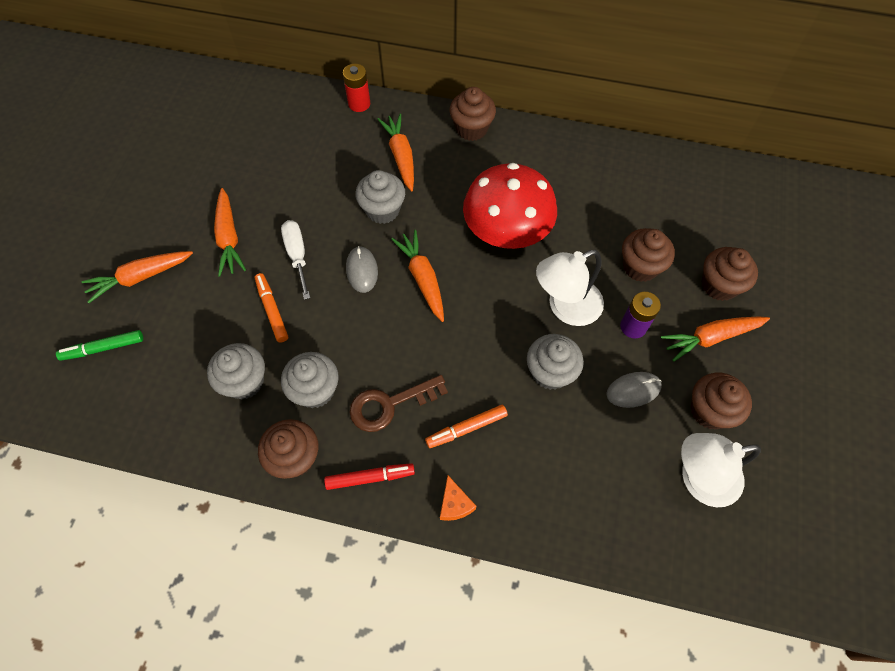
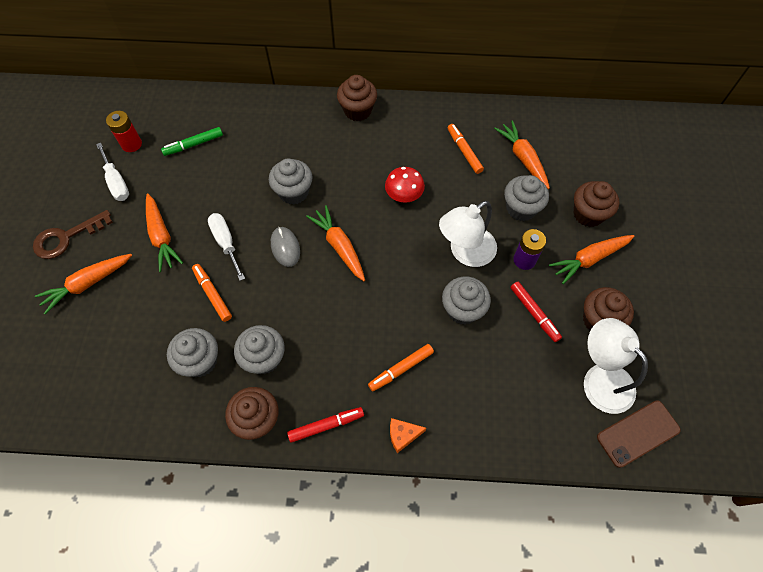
camera: 10 degrees left, 0 degrees up
green marker [56,330,143,361] -> green marker moved to [161,127,223,156]
red battery [343,64,370,112] -> red battery moved to [106,111,142,152]
brown key [349,375,448,432] -> brown key moved to [33,210,113,259]
orange carrot [377,114,414,191] -> orange carrot moved to [494,121,550,189]
orange cheese [440,476,476,521] -> orange cheese turned 105 degrees clockwise [390,418,426,453]
red mushroom [463,163,557,249] -> red mushroom [385,167,425,203], size x0.50
grey mouse [606,372,662,408] -> red marker [510,282,562,342]
brown cupcake [622,228,675,282] -> grey cupcake [504,175,549,221]
white lamp [681,433,761,507] -> white lamp turned 75 degrees clockwise [584,318,648,414]
none -> white screwdriver [96,143,129,201]
none -> orange marker [448,124,484,174]
none -> brown phone [597,400,681,468]

